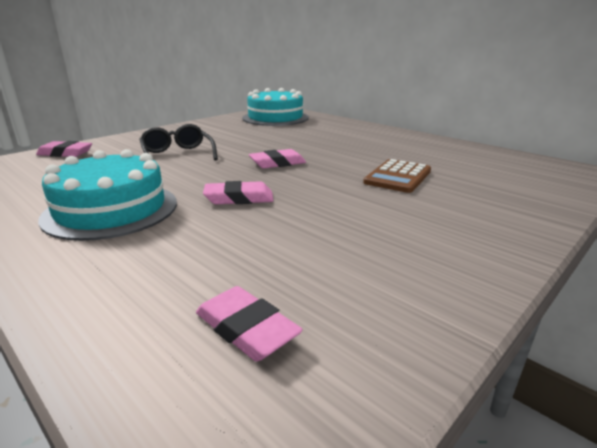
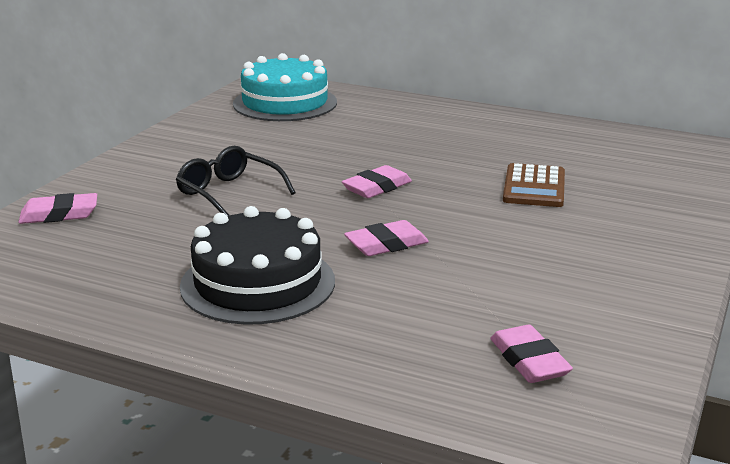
camera: 20 degrees left, 0 degrees up
turquoise cake [38,149,177,241] -> black cake [180,206,335,325]
pink eraser [196,286,303,361] -> pink eraser turned 45 degrees clockwise [490,325,573,383]

